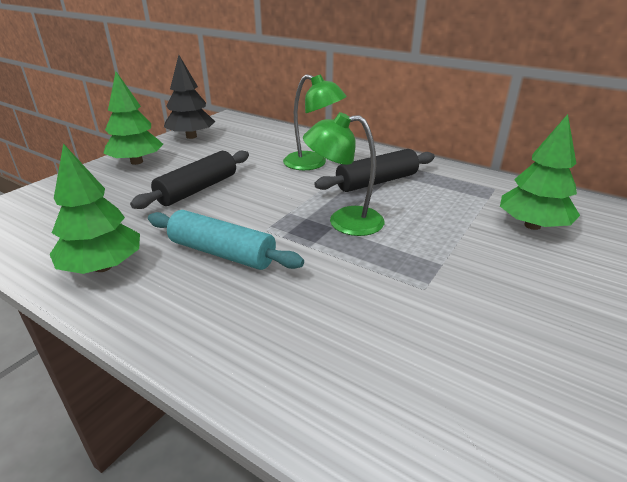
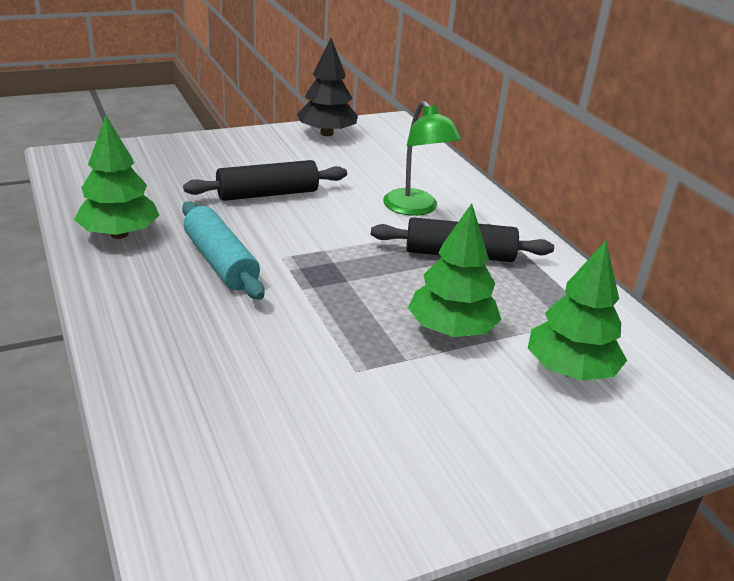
camera: 30 degrees right, 0 degrees up
green tree [103,71,163,165] -> green tree moved to [408,203,501,337]
green lamp [303,112,384,236] -> none

